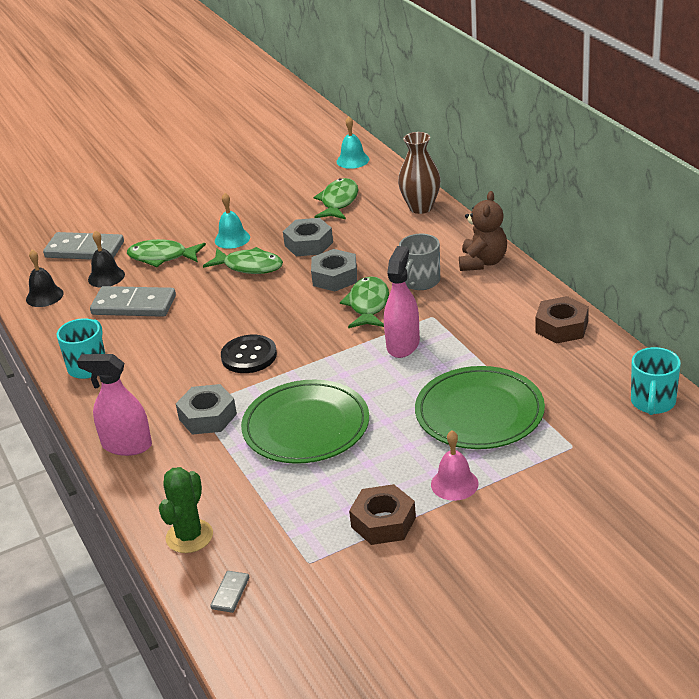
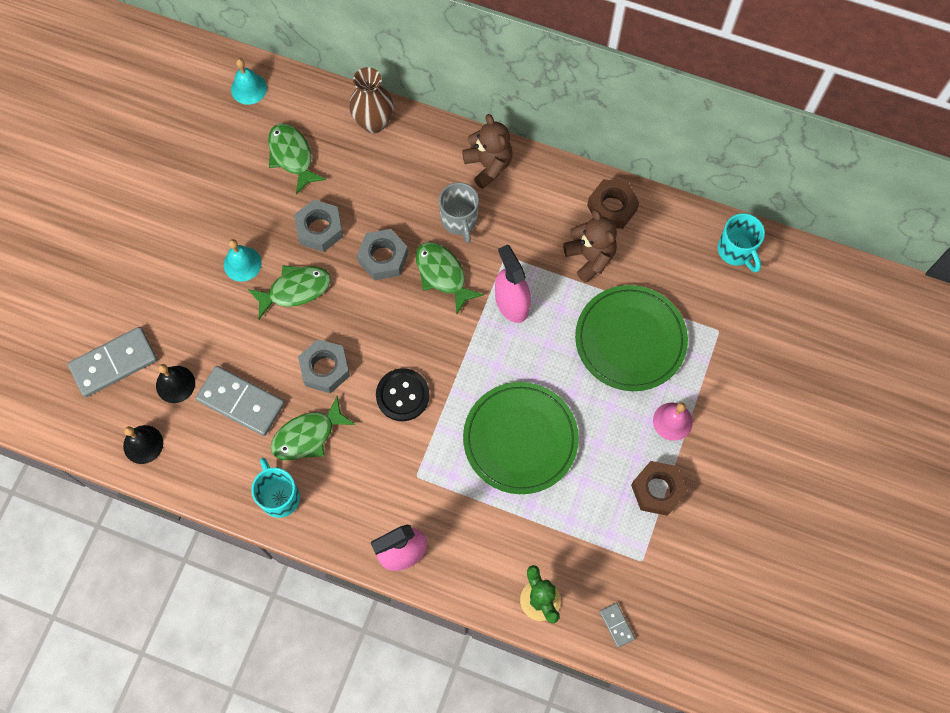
camera: 45 degrees left, 35 degrees up
grey domino [90,286,176,317] -> grey domino turned 60 degrees clockwise [196,366,285,436]
green fish [127,239,206,267] -> green fish moved to [271,396,356,460]
grey nut [176,384,237,435] -> grey nut moved to [298,339,350,393]
none -> brown teddy bear [563,209,617,283]

